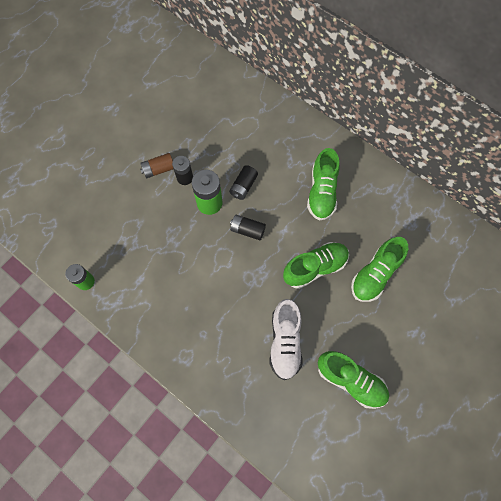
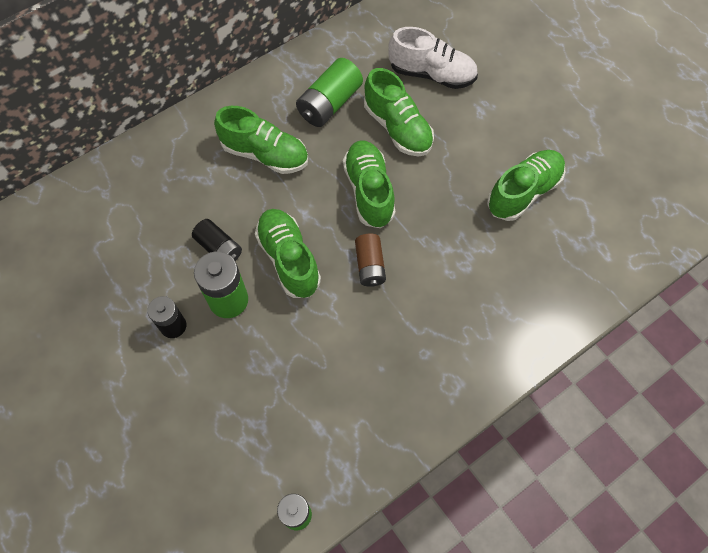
camera: 75 degrees left, 5 degrees down
brown battery [140,153,173,178] -> brown battery moved to [355,233,386,286]
black battery [230,215,266,240] -> green shoe [255,209,321,298]
white shoe [270,299,303,380] -> white shoe moved to [388,27,478,89]
none -> green battery [296,58,363,127]

